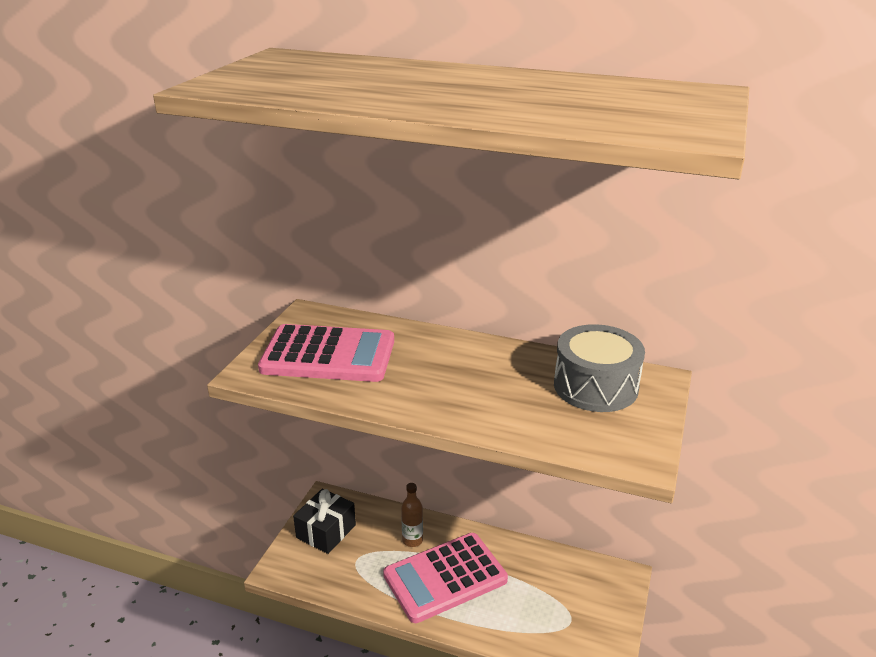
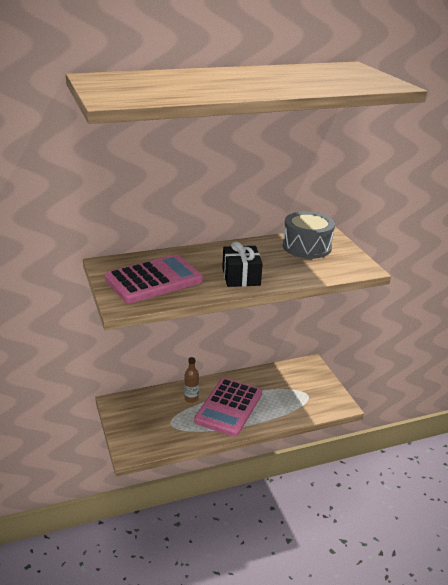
camera: 40 degrees left, 0 degrees up
black gift [293,488,356,554] -> black gift moved to [222,241,263,287]

